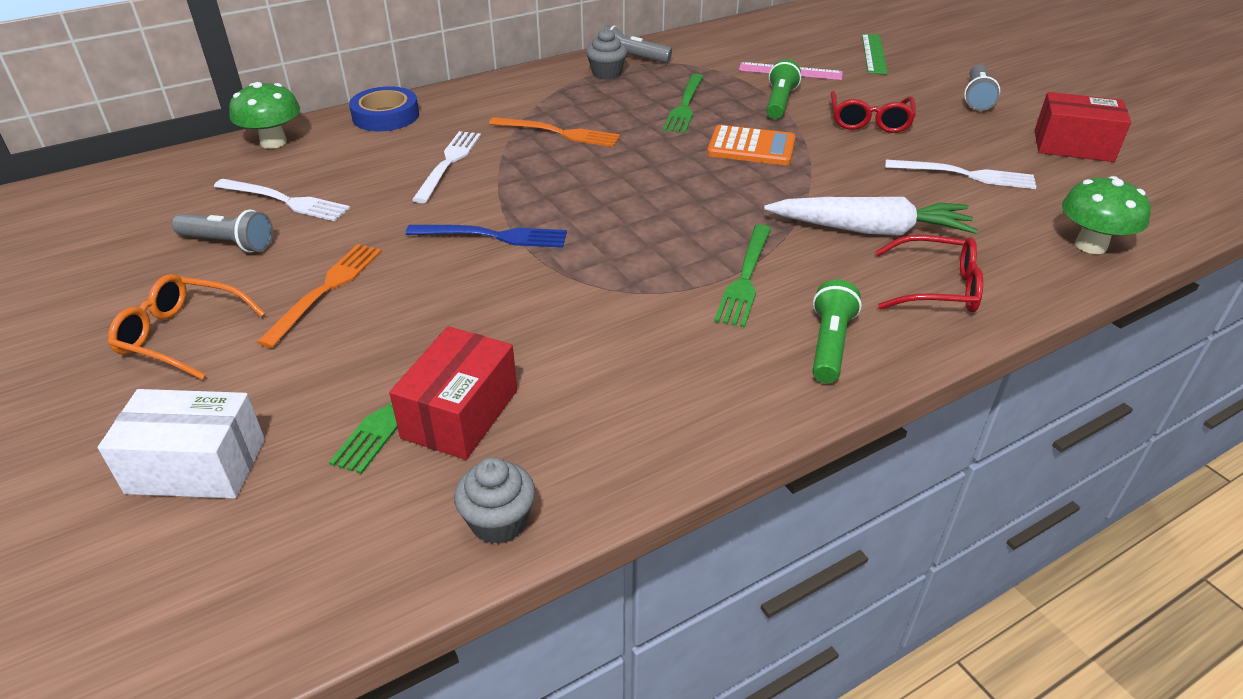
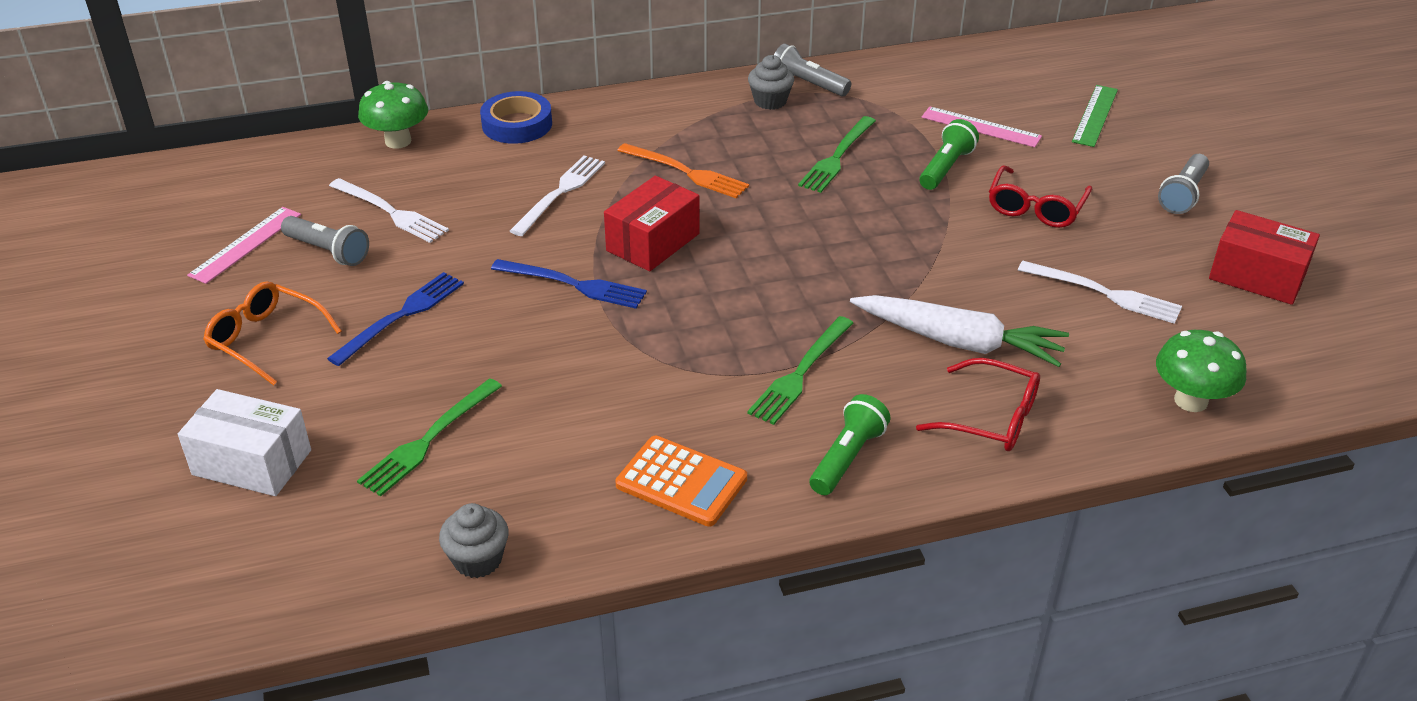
camera: 15 degrees right, 0 degrees up
orange fork [257,244,382,348] -> blue fork [327,272,464,366]
red box [389,326,517,460] -> red box moved to [604,176,700,271]
orange calculator [707,125,796,165] -> orange calculator moved to [615,436,747,527]
none -> pink ruler [187,207,301,284]

